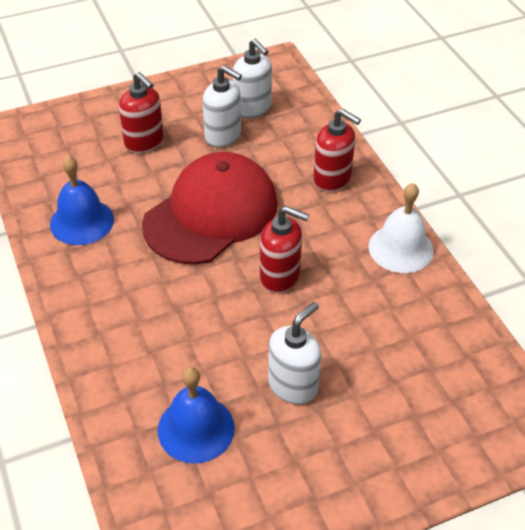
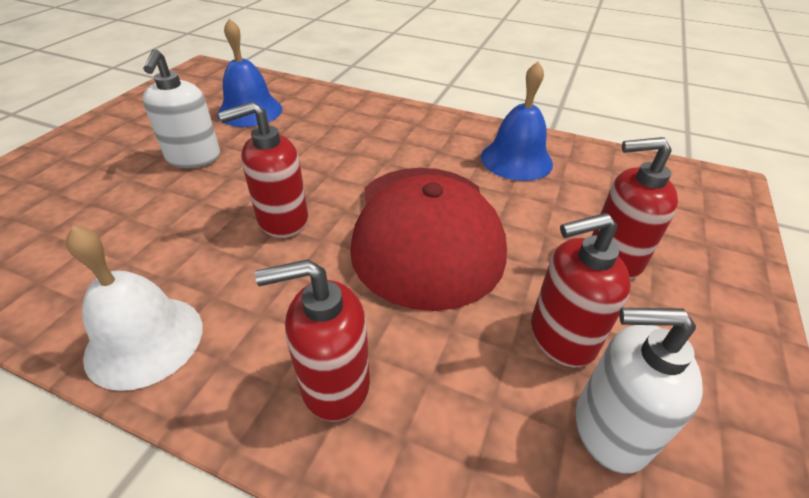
camera: 135 degrees right, 5 degrees down
white soap dispenser [203,65,242,148] -> red soap dispenser [531,213,631,368]

